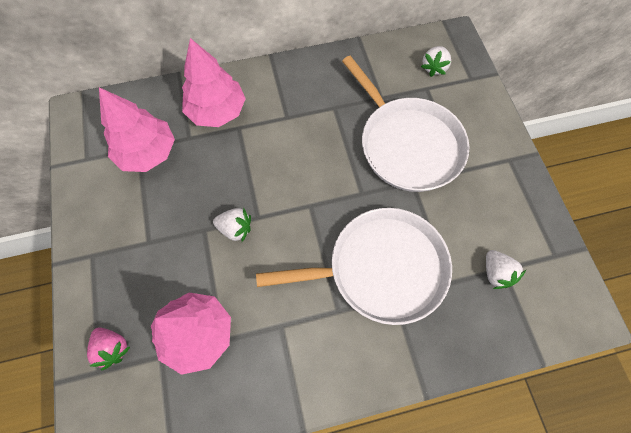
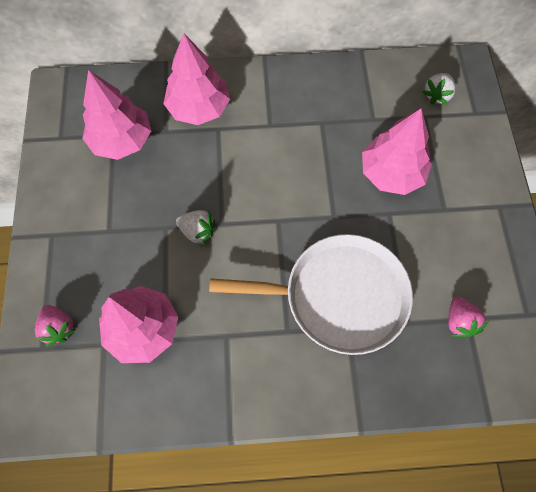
camera: 10 degrees right, 0 degrees up
white pan [342,56,469,192] -> pink tree [362,109,432,195]
white strawberry [486,250,526,289] -> pink strawberry [448,296,489,338]

